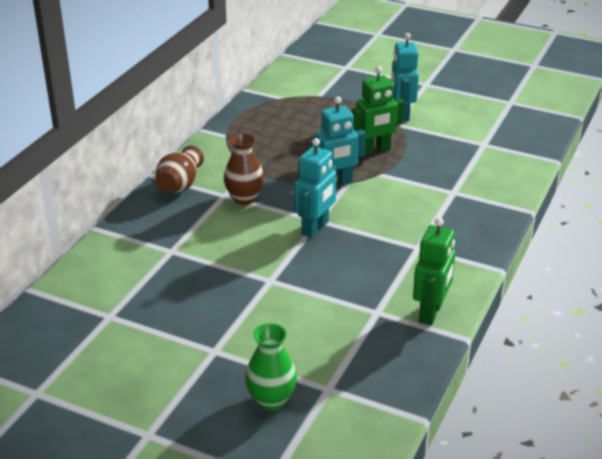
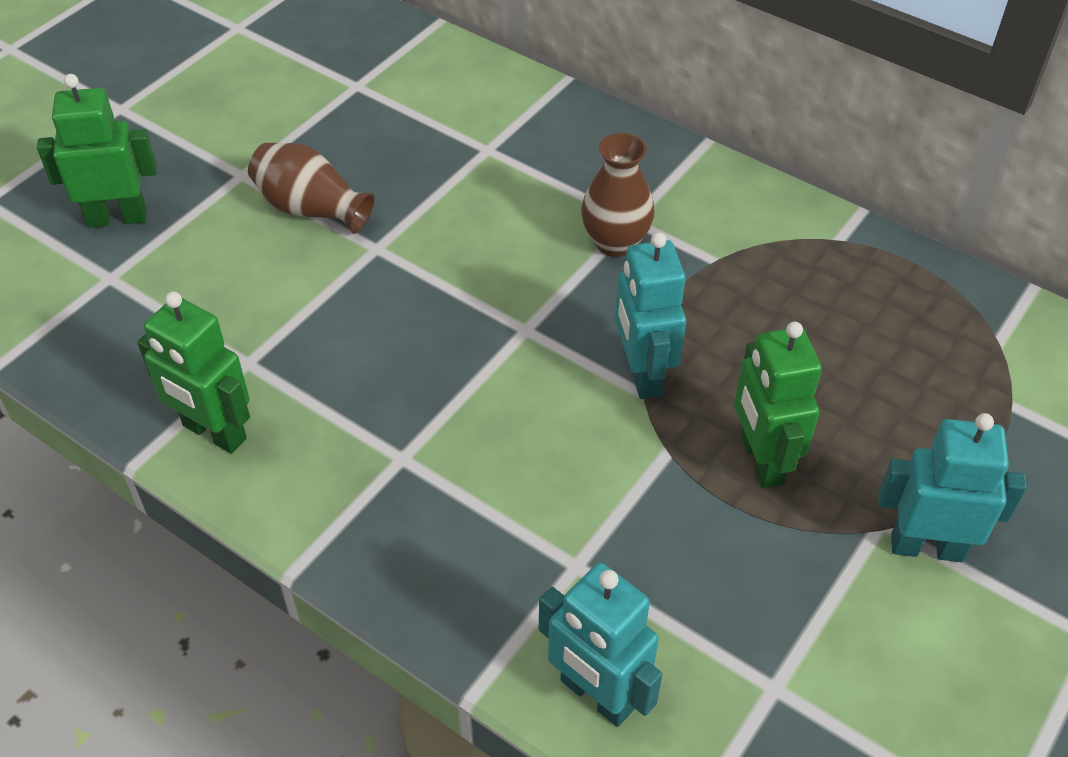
camera: 100 degrees right, 15 degrees up
brown vase [155,146,204,193] -> brown vase moved to [248,143,375,233]
green vase [245,323,297,411] -> green robot [37,74,157,228]
turquoise robot [295,138,337,238] -> turquoise robot moved to [539,563,662,727]

